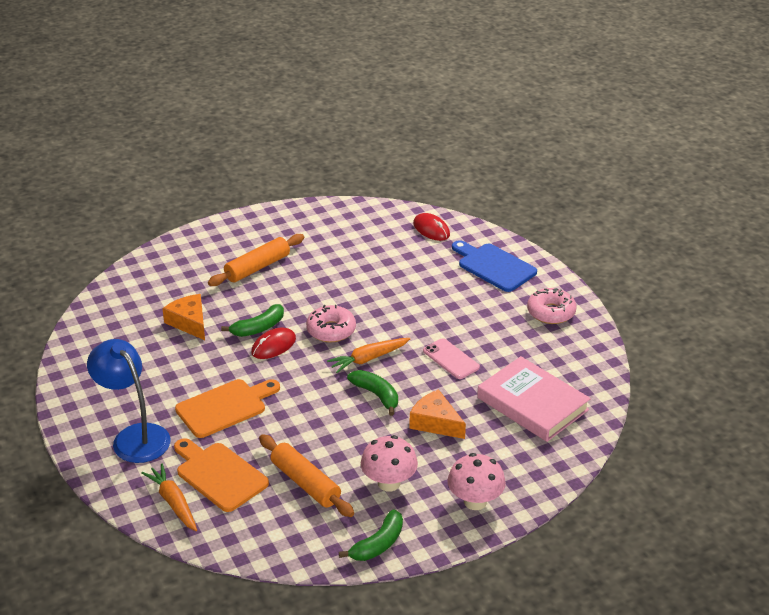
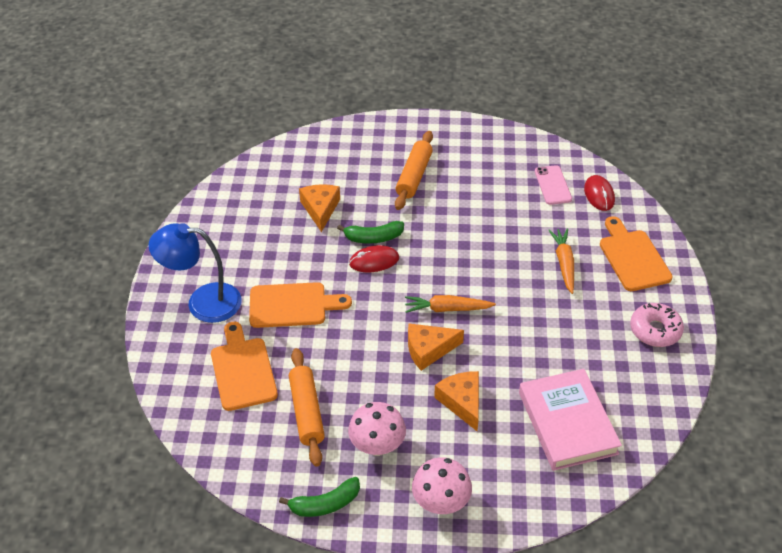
camera: 30 degrees right, 10 degrees up
blue lamp [87,339,171,463] -> blue lamp turned 75 degrees counterclockwise [148,223,242,323]
orange carrot [141,464,197,531] -> orange carrot moved to [548,229,574,294]
orange rolling pin [208,234,304,286] -> orange rolling pin turned 60 degrees counterclockwise [395,131,433,210]
pink donut [306,305,356,342] -> none
green banana [347,370,398,416] -> orange cheese [408,324,464,371]
pink phone [423,338,480,379] -> pink phone moved to [535,165,572,205]
blue cutting board [452,240,537,292] -> orange cutting board [600,216,673,291]

